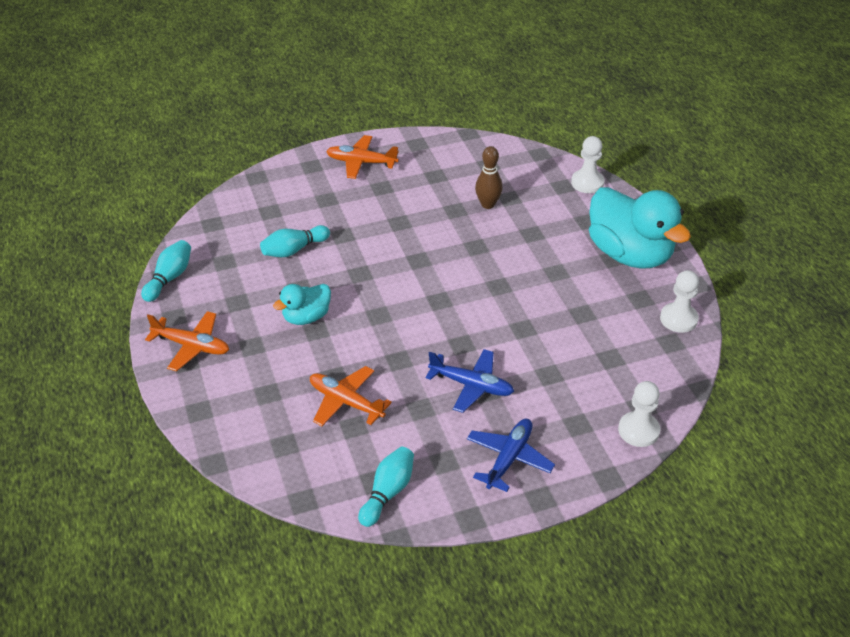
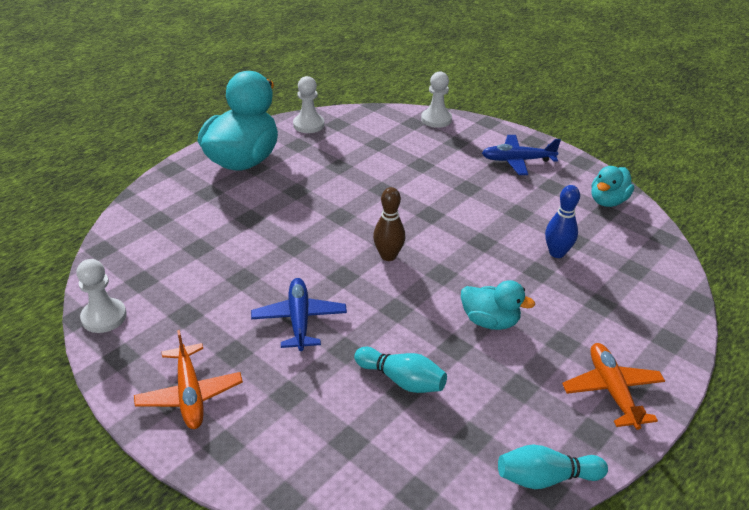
camera: 120 degrees left, 5 degrees down
orange plane [310,366,392,426] -> blue bowling pin [545,185,580,258]
turquoise bowling pin [358,447,414,527] -> turquoise duck [592,166,634,207]
blue plane [426,349,514,413] -> blue plane moved to [251,278,347,351]
brown bowling pin [475,146,503,209] -> brown bowling pin moved to [373,187,405,261]
white pawn [571,136,605,193] -> white pawn moved to [76,259,127,333]

